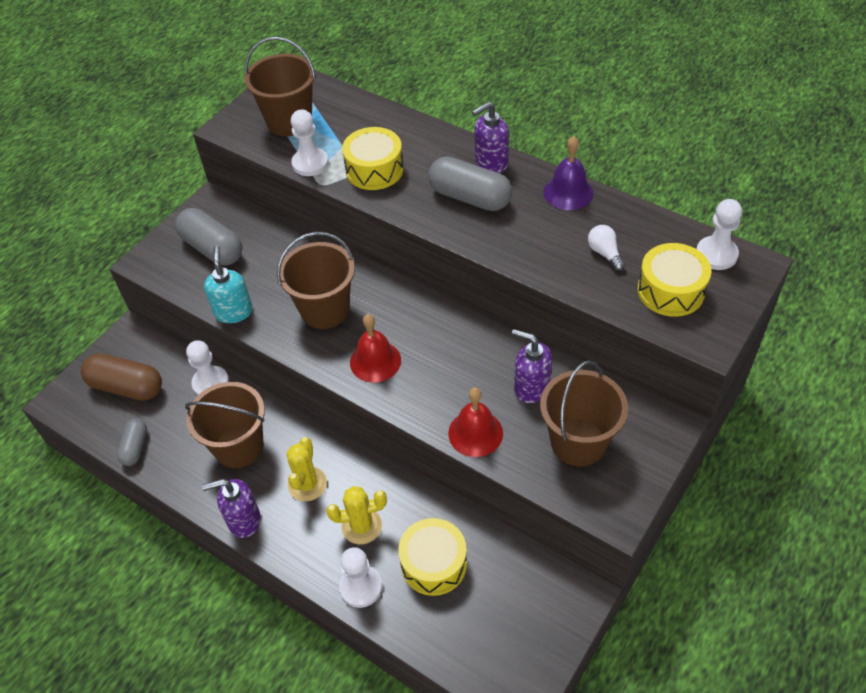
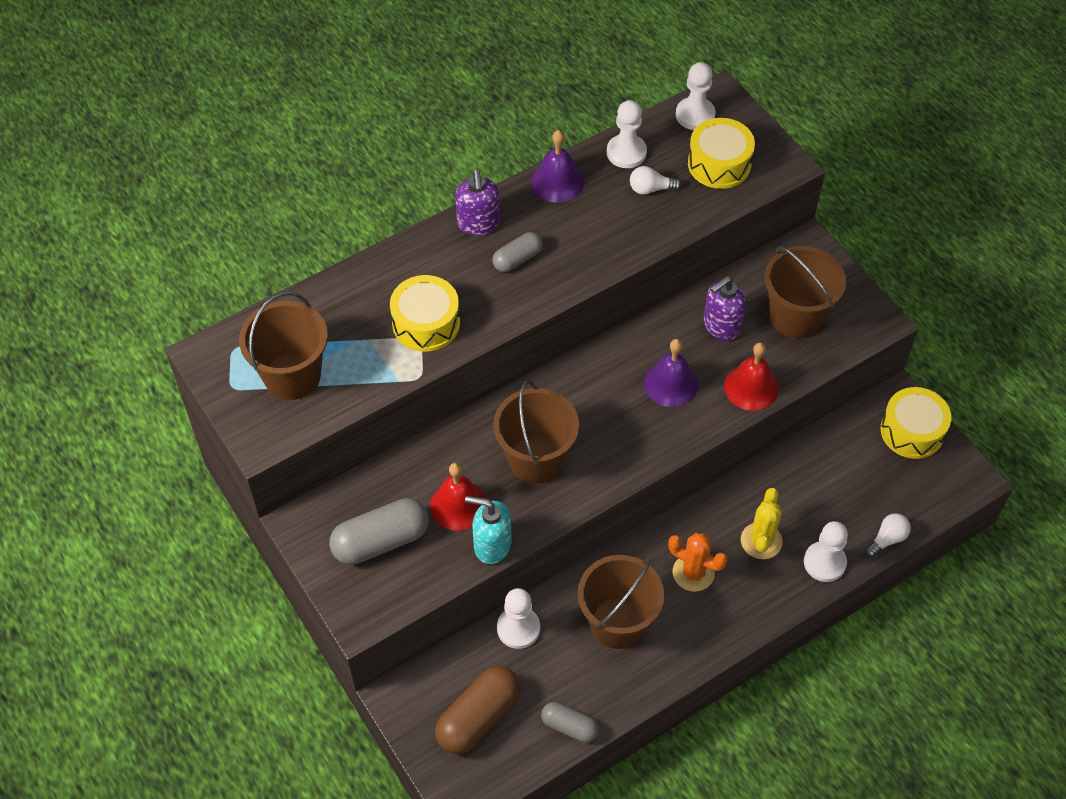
camera: 70 degrees left, 5 degrees up
purple soap dispenser [202,479,261,538] -> none
yellow cactus [287,437,327,501] -> orange cactus [668,533,728,592]
white pawn [291,109,329,176] -> white pawn moved to [607,100,647,168]
red bell [350,314,401,383] -> red bell moved to [430,463,486,531]
yellow drum [398,518,467,596] -> yellow drum moved to [880,387,951,459]
grey capsule [428,156,512,211] -> grey capsule [492,232,543,272], size x0.58
none -> purple bell [644,339,698,407]
none -> white light bulb [865,513,911,557]

